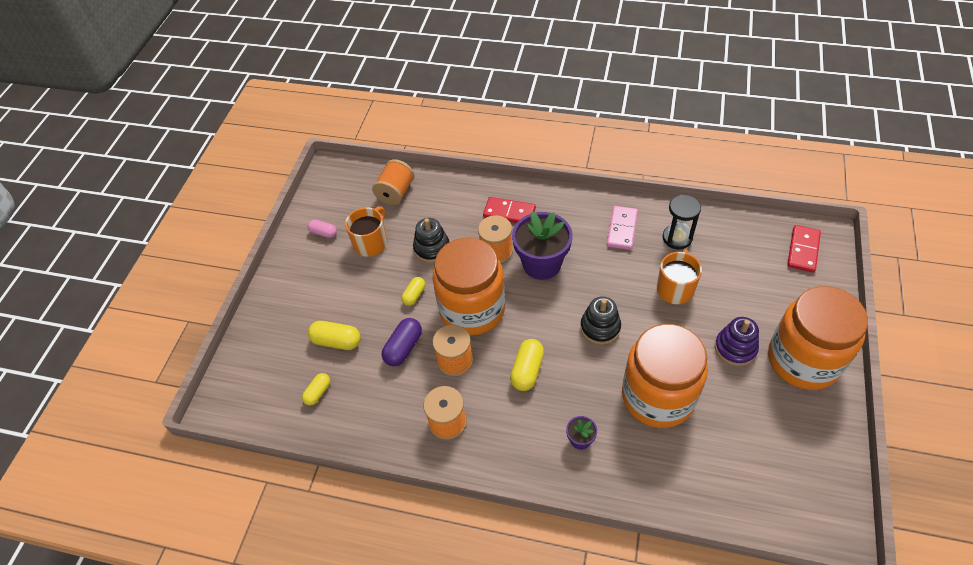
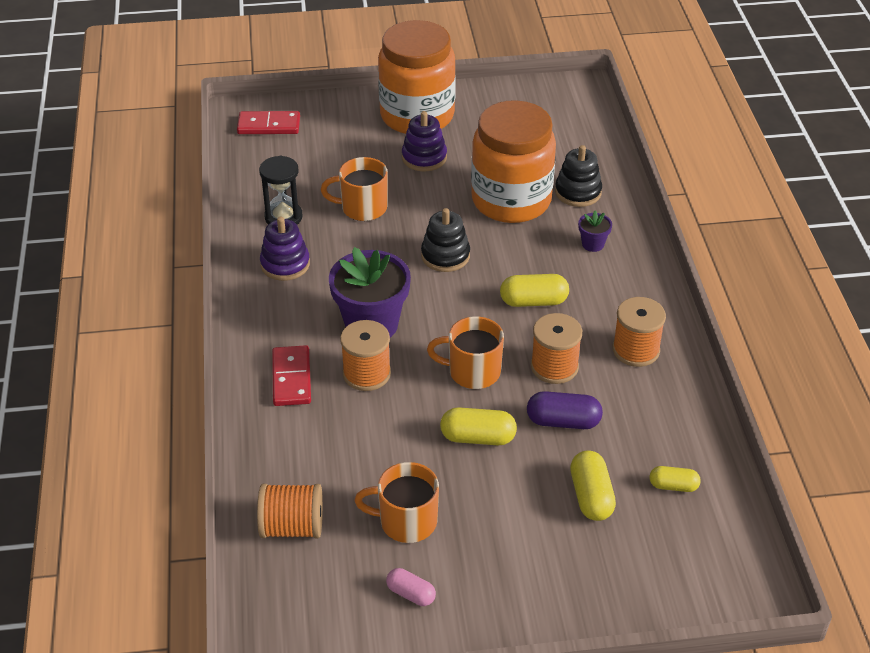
camera: 115 degrees left, 10 degrees down
pink capsule [308,220,337,238] -> pink capsule turned 60 degrees counterclockwise [386,568,436,606]
yellow capsule [401,277,425,306] -> yellow capsule [440,407,517,445], size x1.56
black stacking toy [413,218,449,263] -> black stacking toy moved to [555,145,602,207]
orange jar [432,237,505,335] -> orange mug [427,316,504,389]
pink domino [607,206,638,250] -> purple stacking toy [260,217,310,281]

